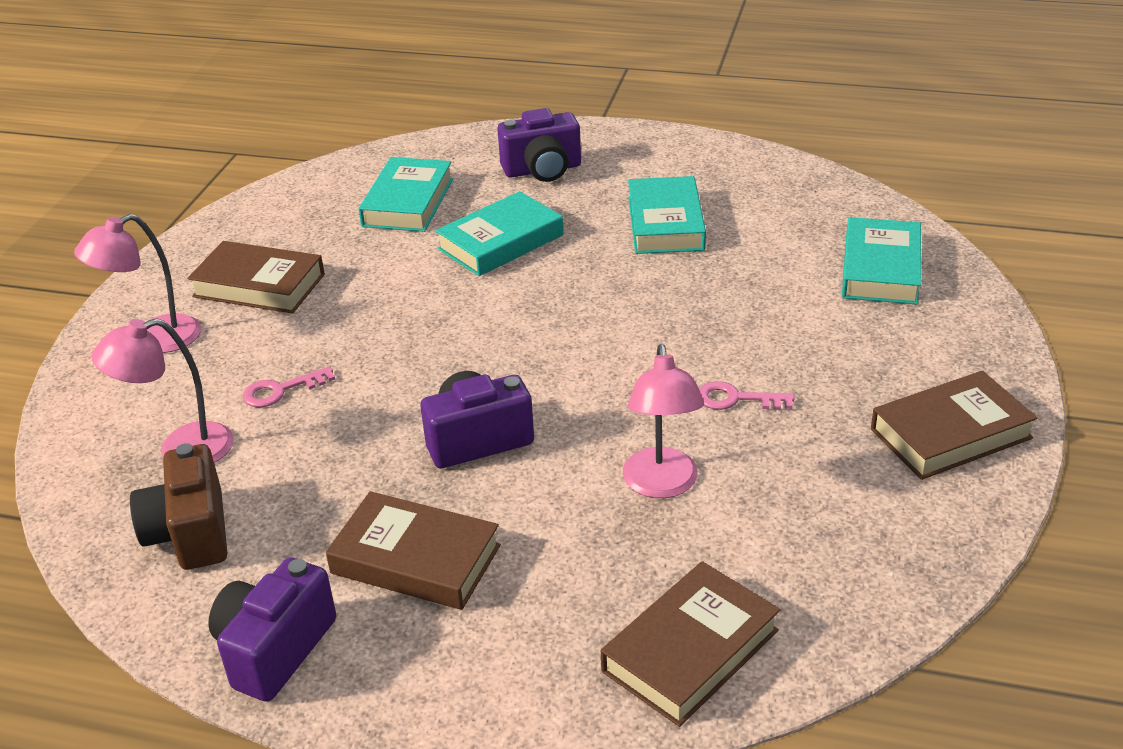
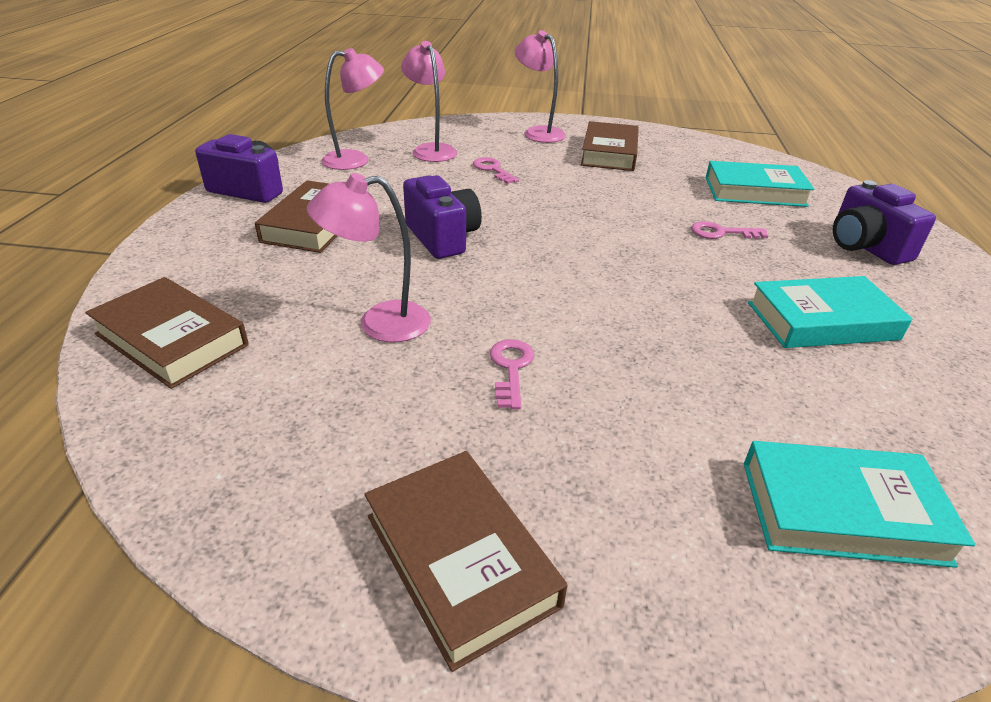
camera: 80 degrees right, 0 degrees up
brown camera [130,443,227,570] -> pink lamp [321,48,384,170]
turquoise book [435,191,564,276] -> pink key [691,221,768,239]

